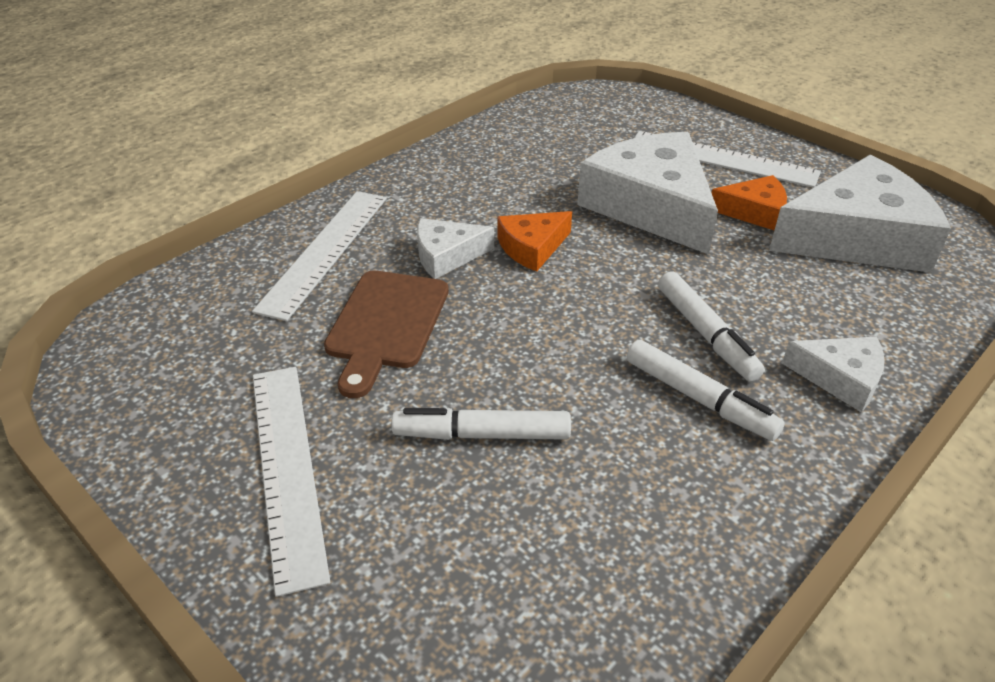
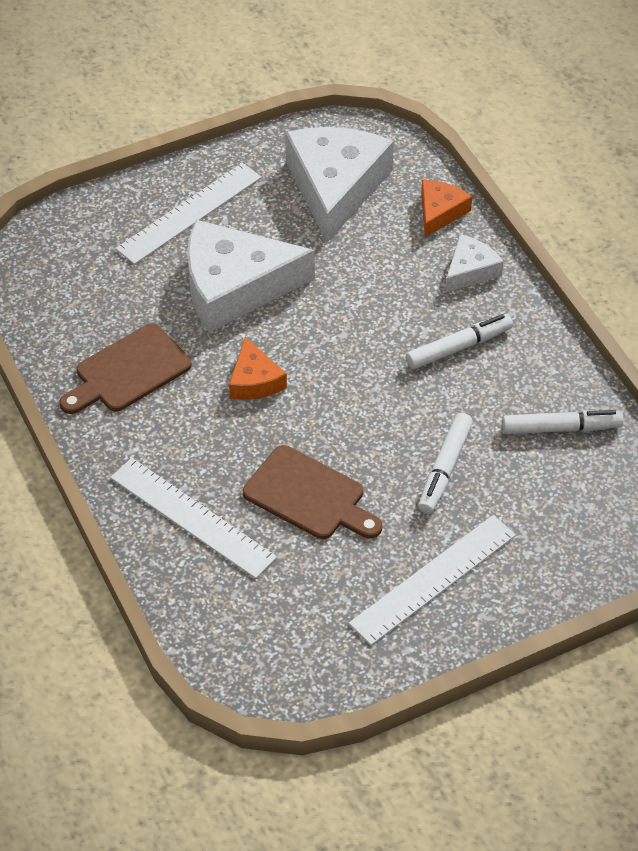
camera: 70 degrees left, 10 degrees up
white ruler [253,367,330,597] -> white ruler turned 45 degrees counterclockwise [349,515,516,645]
white cheese [417,218,494,279] -> none
white marker [658,271,765,382] -> white marker moved to [502,410,624,434]
orange cheese [712,175,787,230] -> orange cheese moved to [421,180,472,237]
none -> brown cutting board [60,323,192,414]

